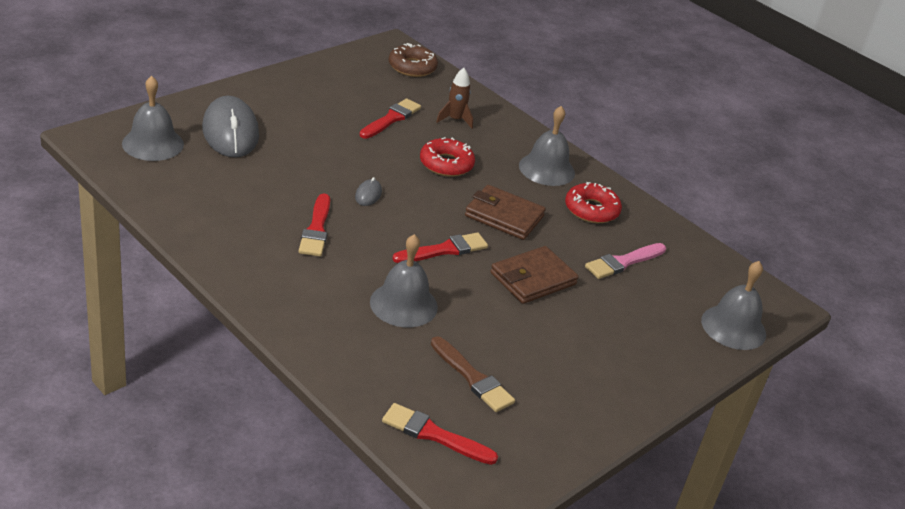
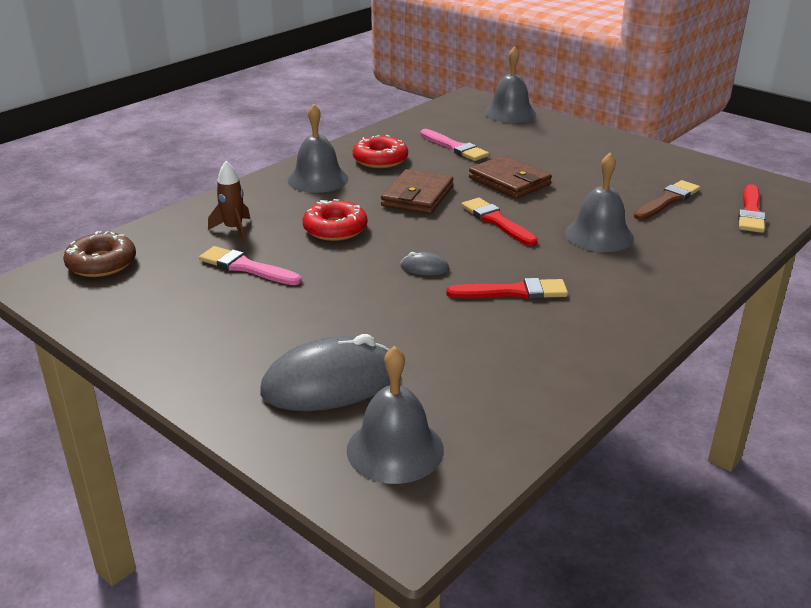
camera: 90 degrees left, 5 degrees down
red brush [359,98,421,139] -> pink brush [199,246,301,285]

